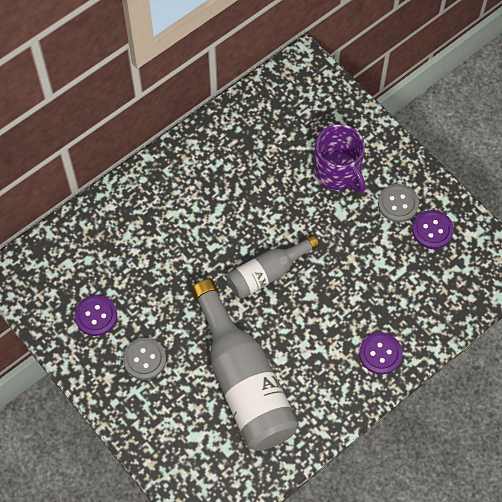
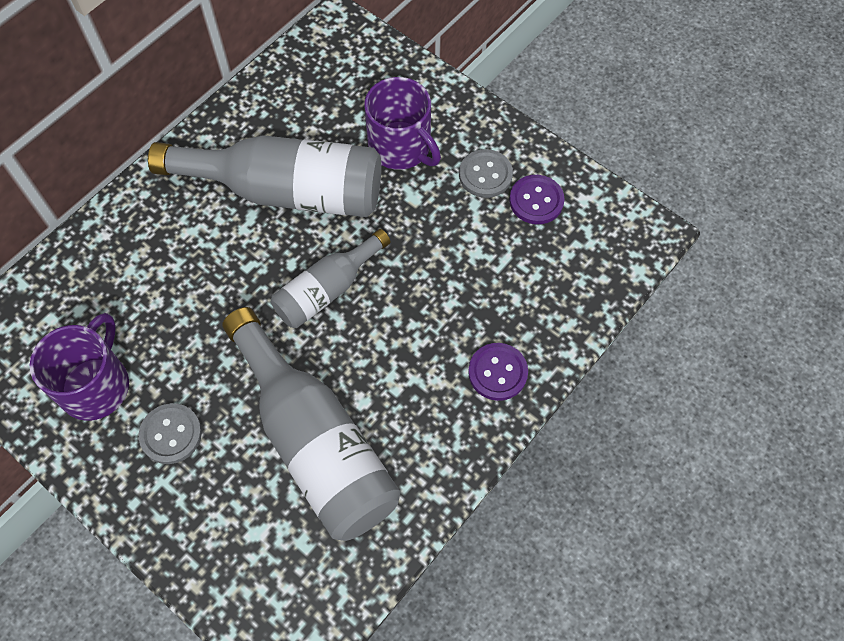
camera: 10 degrees left, 0 degrees up
purple button [75,295,117,336] -> purple mug [30,313,129,421]
none -> grey bottle [148,135,381,217]

